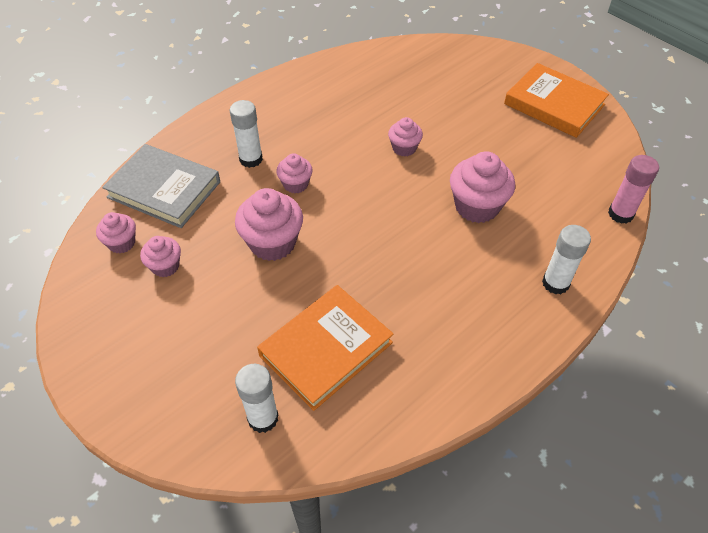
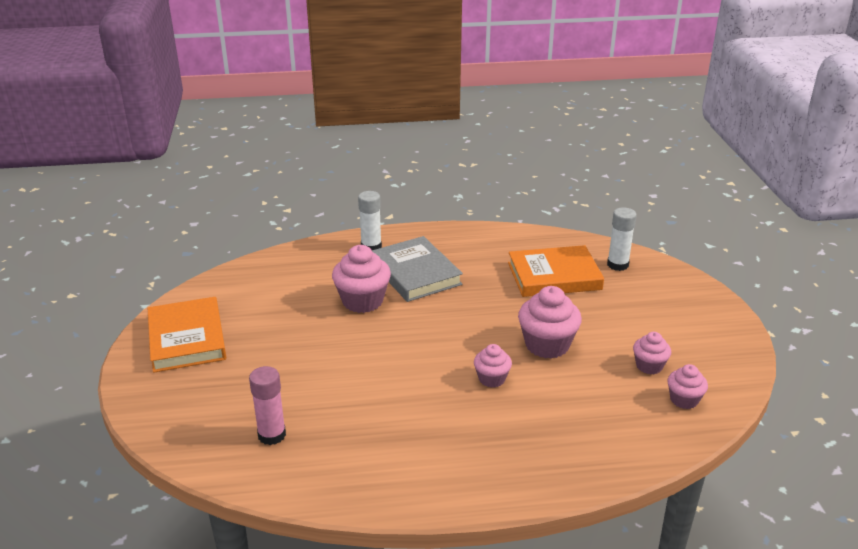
camera: 145 degrees left, 20 degrees down
grey book [102,144,220,228] -> grey book moved to [372,236,463,302]
white glue stick [230,100,263,168] -> none
pink cupcake [388,117,423,157] -> none
pink glue stick [608,155,659,224] -> pink glue stick moved to [249,366,286,445]

